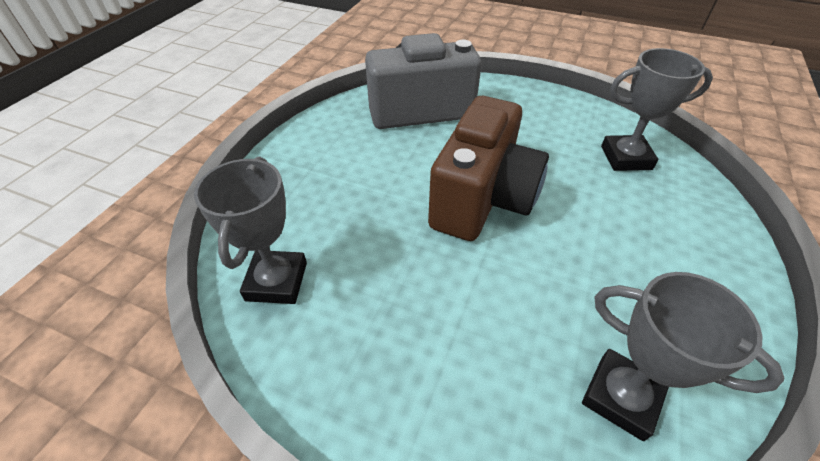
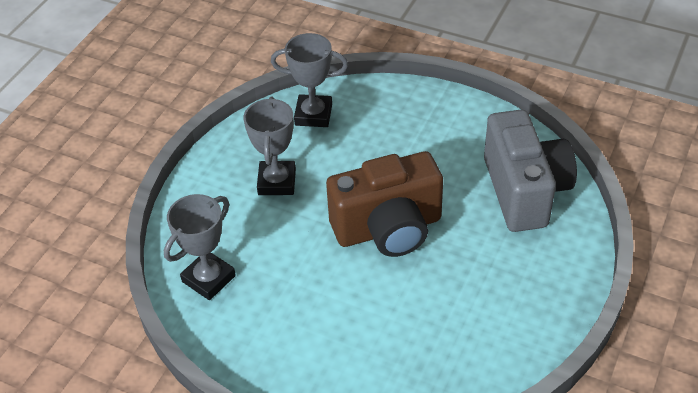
camera: 95 degrees right, 0 degrees up
brown camera [428,96,549,241] -> brown camera turned 45 degrees counterclockwise [326,151,443,257]
grey trophy [601,48,713,171] -> grey trophy moved to [243,97,296,195]

